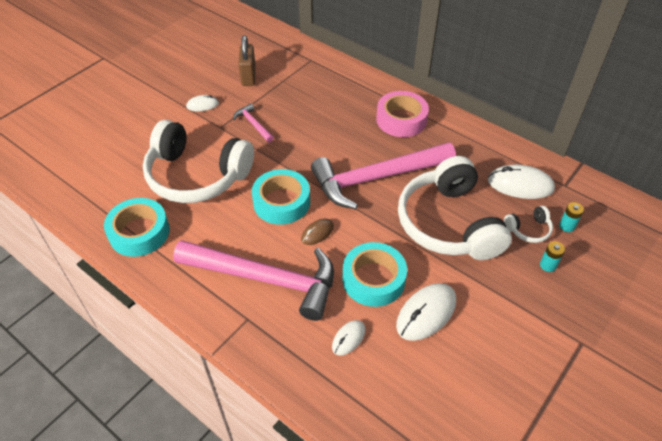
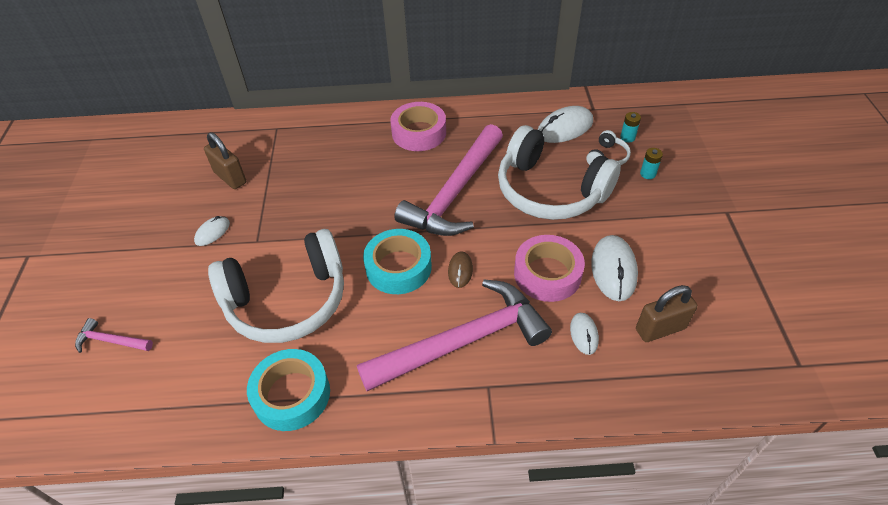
camera: 40 degrees left, 0 degrees up
pink hammer [233,103,274,143] -> pink hammer moved to [75,318,153,353]
turquoise tape [342,242,407,307] -> pink tape [514,235,585,302]
none -> brown padlock [636,285,698,342]

